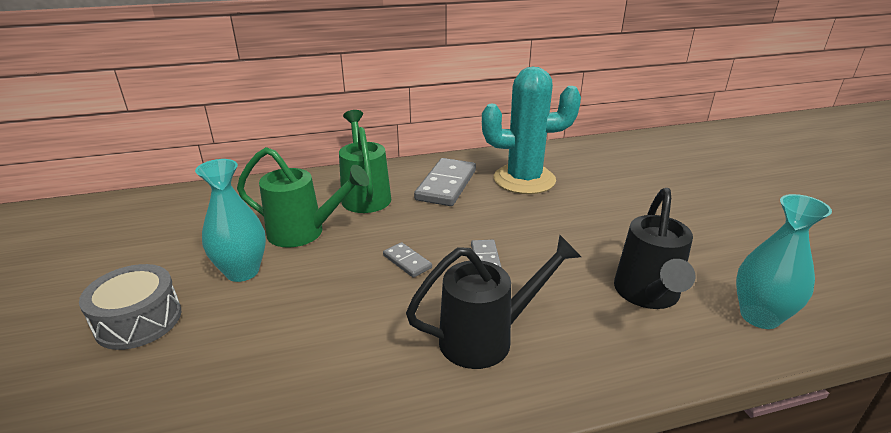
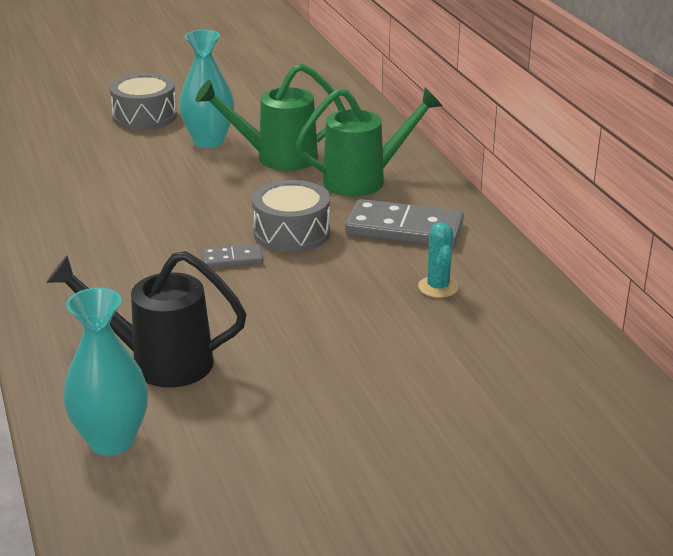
camera: 85 degrees right, 0 degrees up
green watering can [237,147,369,248] -> green watering can turned 75 degrees clockwise [195,63,345,171]
grey domino [383,242,432,278] -> none
black watering can [406,235,581,369] -> none
turquoise cactus [482,67,581,194] -> turquoise cactus [418,222,459,298], size x0.42
none -> grey drum [252,180,330,253]

